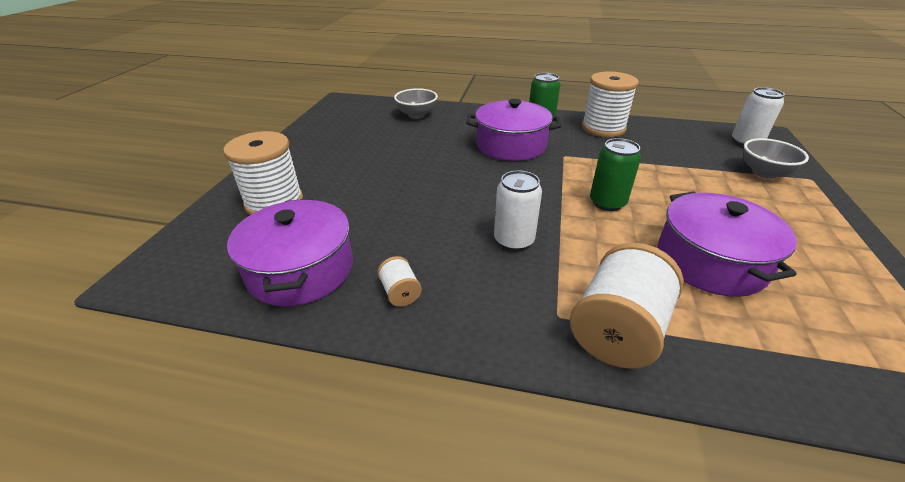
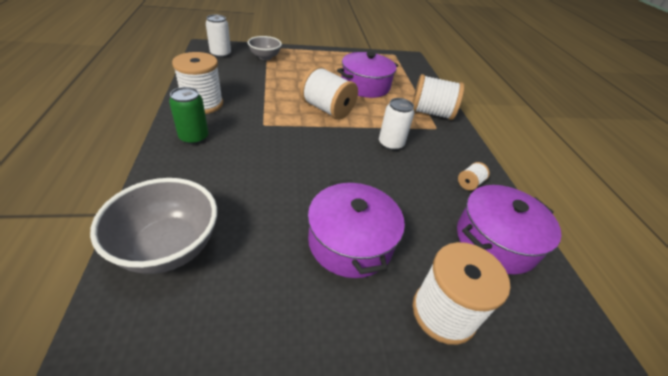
camera: 115 degrees left, 5 degrees up
grey bowl [394,88,438,119] -> grey bowl [90,178,217,274], size x1.62
purple pot [466,99,561,161] -> purple pot moved to [308,180,405,278]
green can [590,138,641,211] -> white spool [300,66,358,120]

